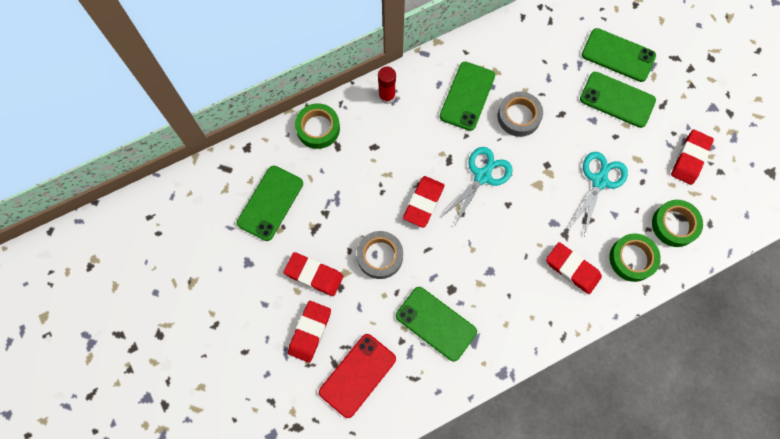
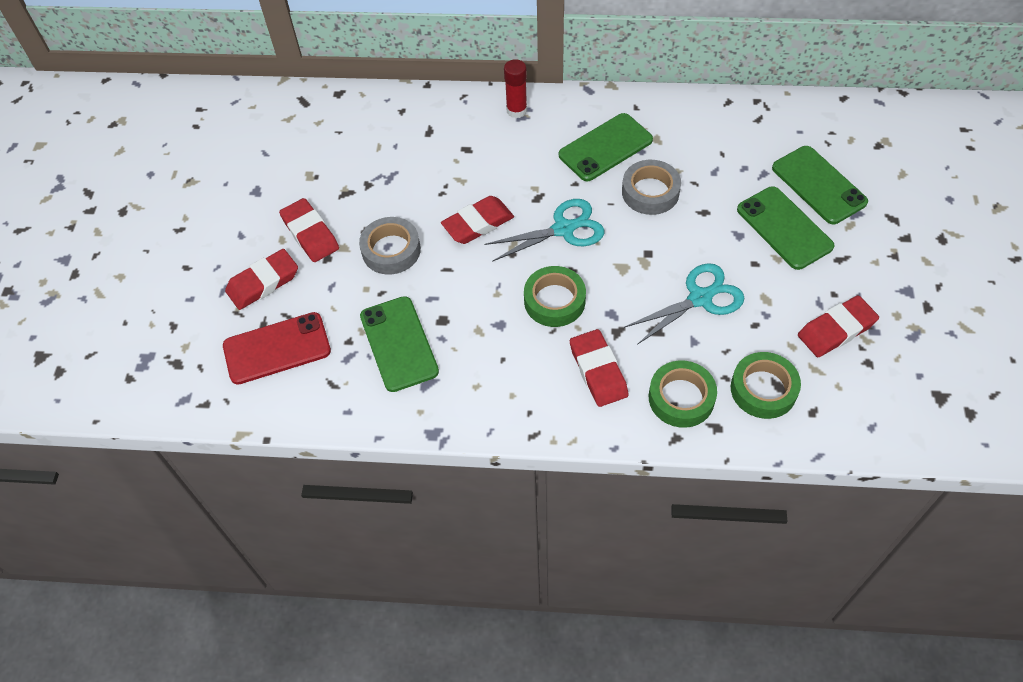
camera: 35 degrees right, 15 degrees down
green phone [237,166,303,241] -> none
green tape [295,103,340,149] -> green tape moved to [524,266,586,327]

